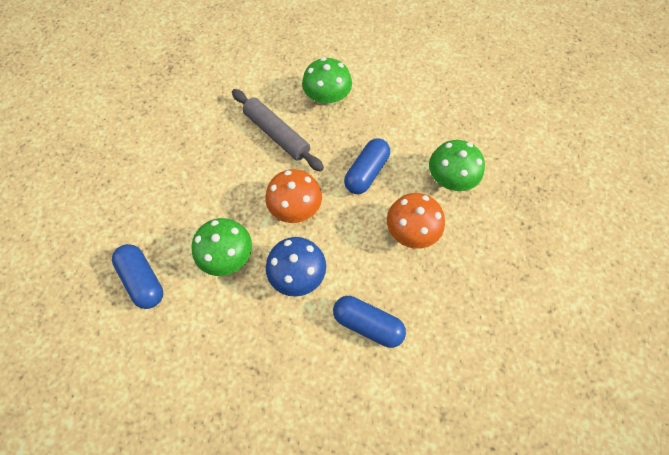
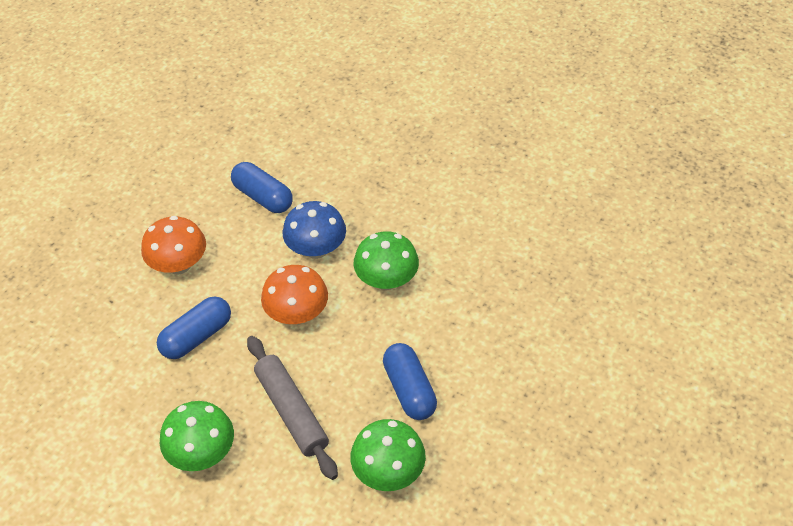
camera: 165 degrees left, 15 degrees down
blue capsule [112,244,163,309] -> blue capsule moved to [383,343,437,420]
green mushroom [429,140,485,191] -> green mushroom moved to [350,419,426,491]

